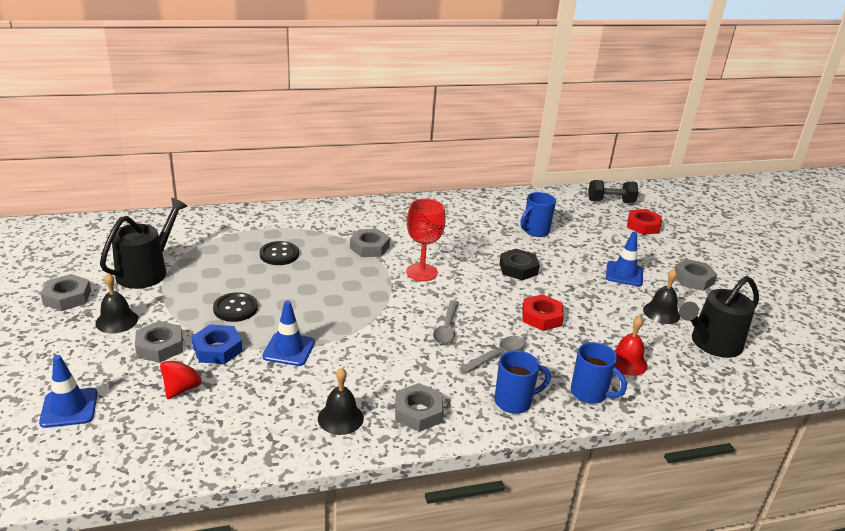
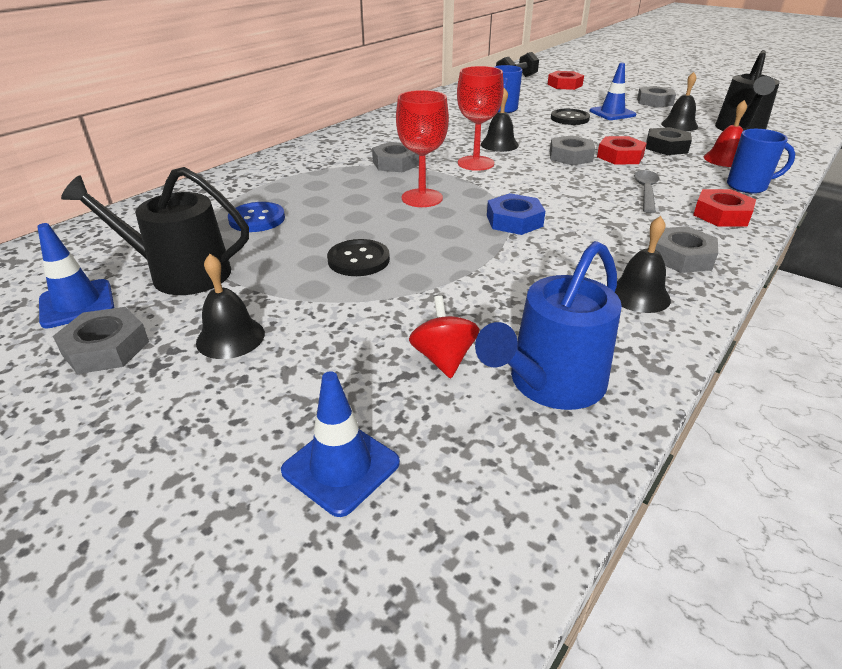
camera: 35 degrees left, 5 degrees up
black watering can [100,198,187,289] -> black watering can turned 75 degrees counterclockwise [61,167,249,295]
grey nut [135,321,183,363] -> grey nut moved to [550,135,595,166]
blue nut [192,324,242,364] -> blue nut moved to [487,193,545,235]
black button [260,241,299,265] -> black button moved to [551,109,590,125]
blue traffic cone [262,301,315,366] -> blue traffic cone moved to [37,223,114,329]
grey spoon [433,300,459,344] -> none
blue mug [495,350,551,414] -> red nut [693,189,756,227]
black nut [499,249,540,280] -> black nut moved to [646,127,692,155]
none -> blue button [228,202,285,232]
none -> red goblet [396,90,449,207]
none -> blue watering can [475,241,622,410]
none -> black bell [481,88,519,152]

